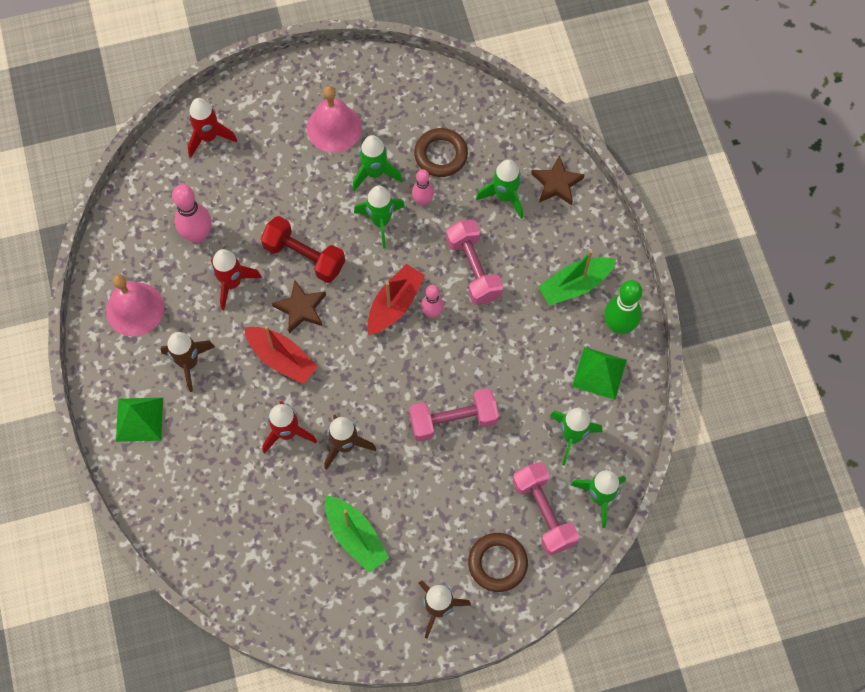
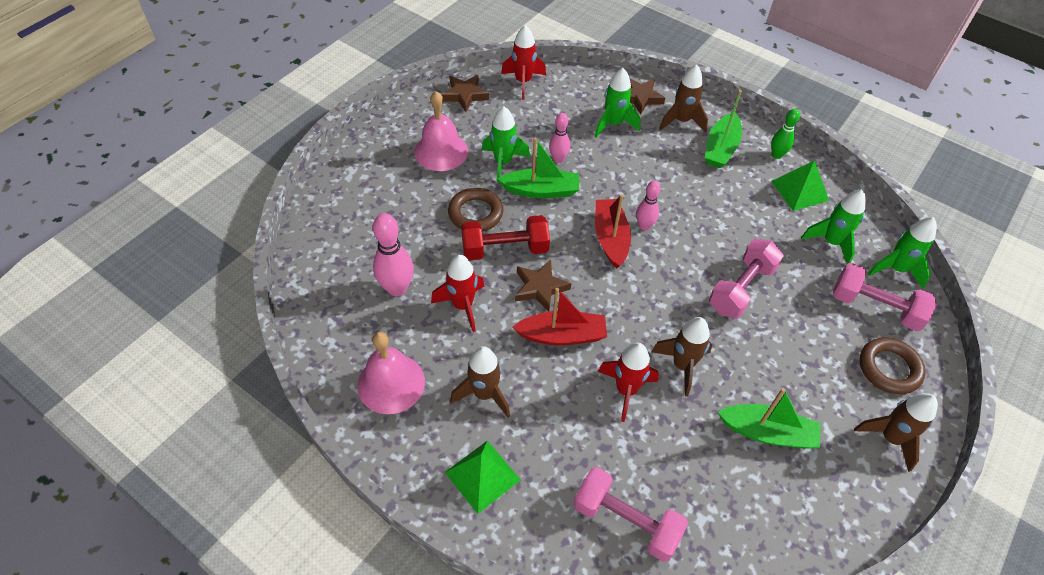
camera: 40 degrees left, 15 degrees down
red rocket [188,98,237,158] -> red rocket moved to [501,25,546,100]
green rocket [354,185,405,249] -> green boat [498,137,579,198]
brown ring [414,128,468,177] -> brown ring moved to [448,188,503,232]
pink dumbbell [446,220,503,305] -> pink dumbbell moved to [573,467,688,562]
green bowling pin [604,280,642,334] -> green bowling pin [771,109,800,159], size x0.62
none -> brown star [441,75,489,112]
none -> brown rocket [659,65,708,132]

